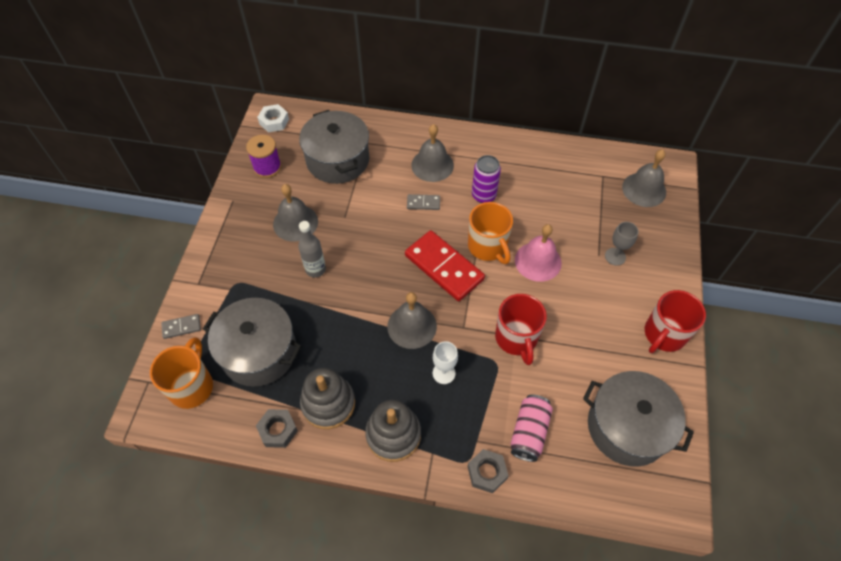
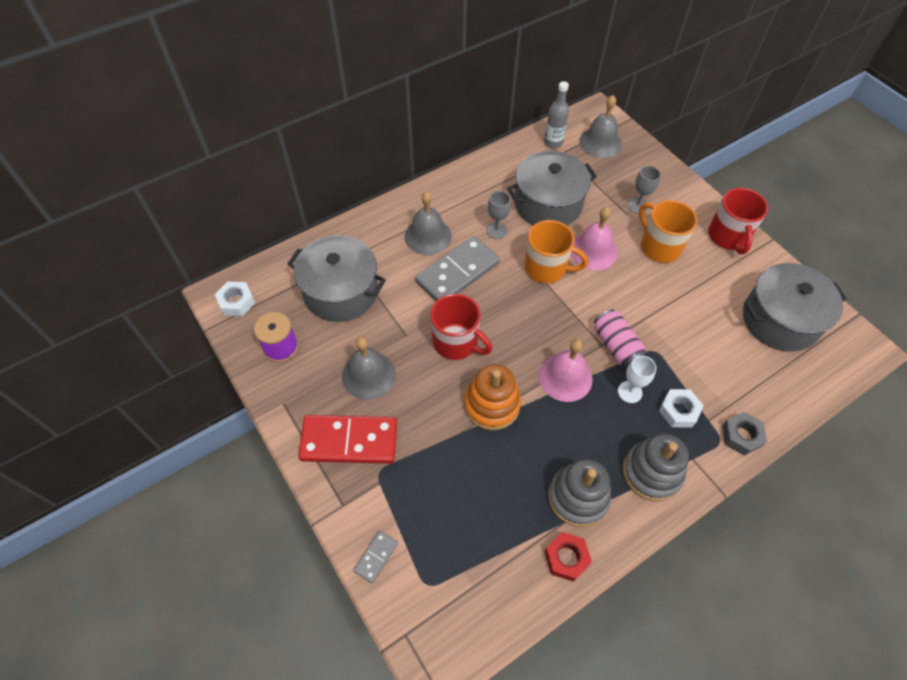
camera: 45 degrees left, 0 degrees up
orange mug [150,337,213,409] -> orange mug moved to [639,200,697,263]
grey pot [203,298,302,387] -> grey pot moved to [507,151,597,226]
grey nut [256,409,298,448] -> red nut [544,532,592,582]
grey bottle [298,221,326,278] -> grey bottle moved to [544,81,569,149]
grey bell [387,292,437,349] -> pink bell [539,339,592,402]
red domino [405,230,485,301] -> red domino moved to [298,415,397,464]
grey domino [407,194,440,210] -> grey domino [415,236,500,301], size x2.20
purple can [472,155,501,203] -> grey goblet [486,191,511,239]
red mug [495,294,547,365] -> red mug moved to [430,294,492,360]
pink can [510,395,553,462] -> pink can moved to [594,309,648,370]
none -> orange stacking toy [464,364,521,430]
none -> white nut [659,389,704,428]

